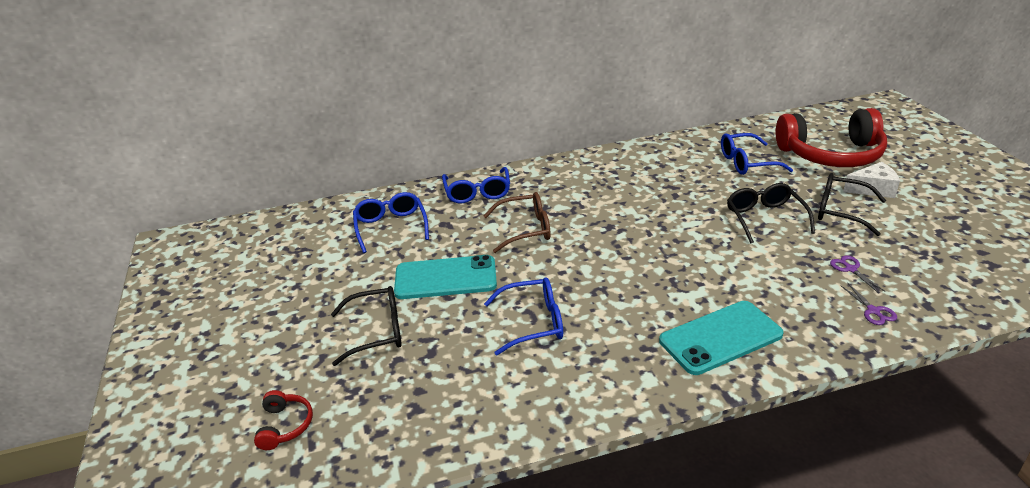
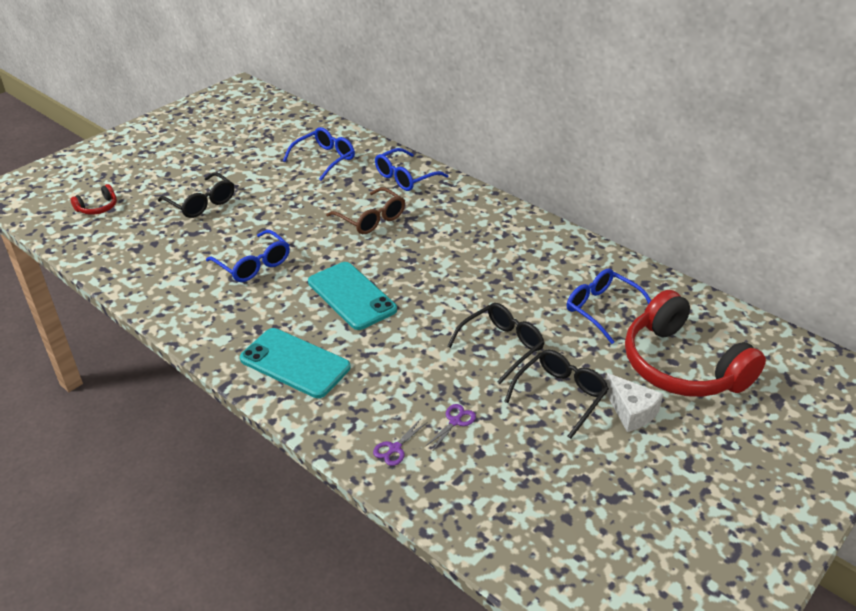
camera: 55 degrees right, 5 degrees up
turquoise phone [394,255,497,299] -> turquoise phone moved to [308,262,397,330]
black glasses [818,174,886,236] -> black glasses turned 45 degrees clockwise [504,350,609,439]

